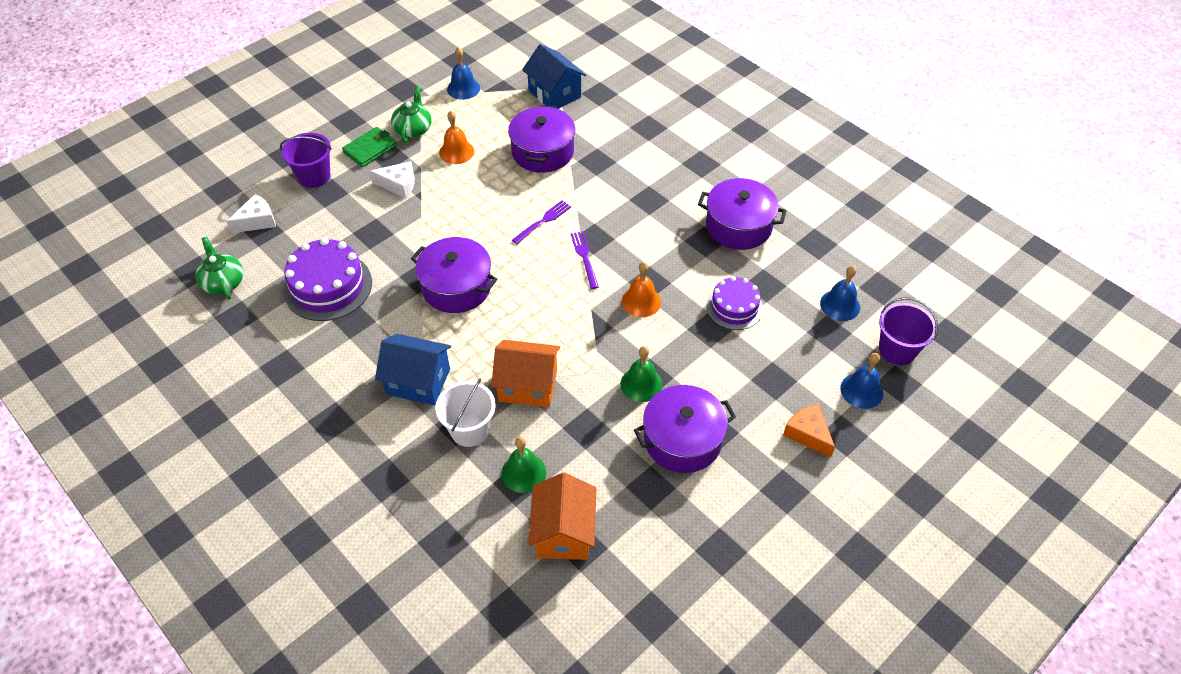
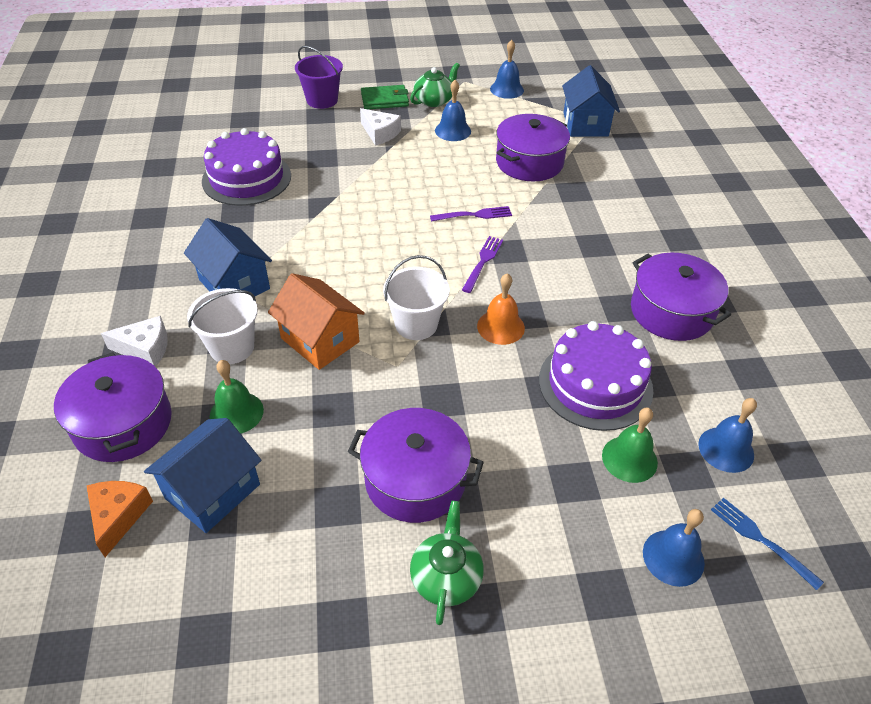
camera: 35 degrees right, 5 degrees down
green teapot [195,237,243,299] -> green teapot moved to [410,501,484,625]
white cheese [226,194,276,233] -> white cheese moved to [101,316,168,367]
purple pot [411,237,497,313] -> purple pot moved to [54,352,172,462]
orange bell [439,111,474,164] -> blue bell [435,80,471,141]
orange house [528,473,597,560] -> blue house [144,418,262,533]
green bell [620,346,663,402] -> green bell moved to [602,408,658,483]
purple cake [706,276,763,330] -> purple cake [539,321,653,431], size x1.57
orange cheese [783,404,835,457] -> orange cheese moved to [87,481,153,557]
purple bucket [879,297,938,365] -> blue fork [711,497,824,590]
none -> white bucket [383,255,449,340]

